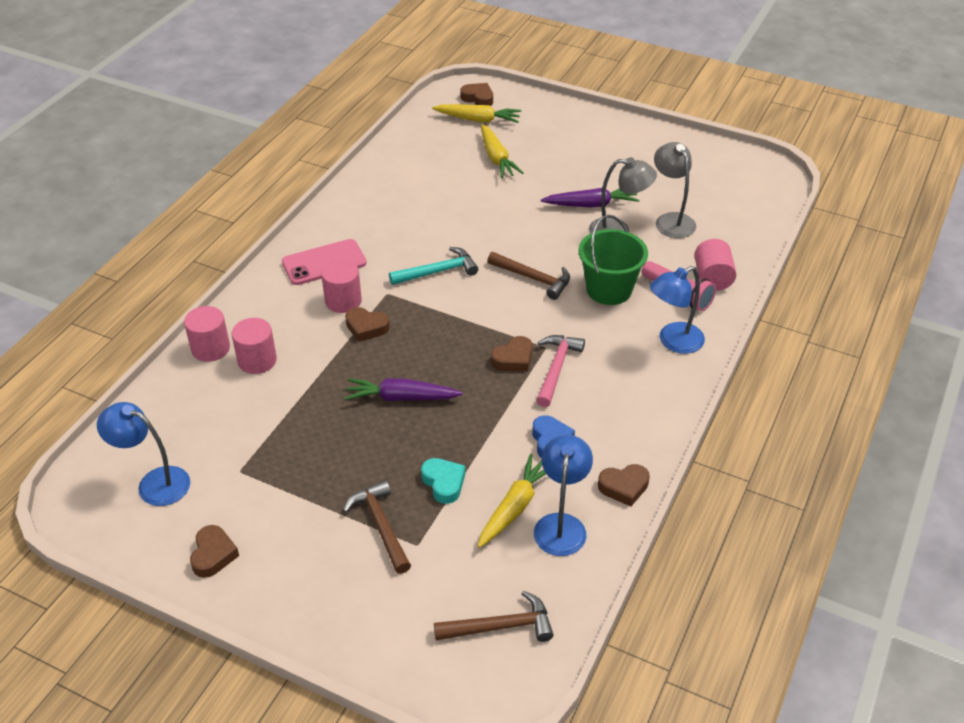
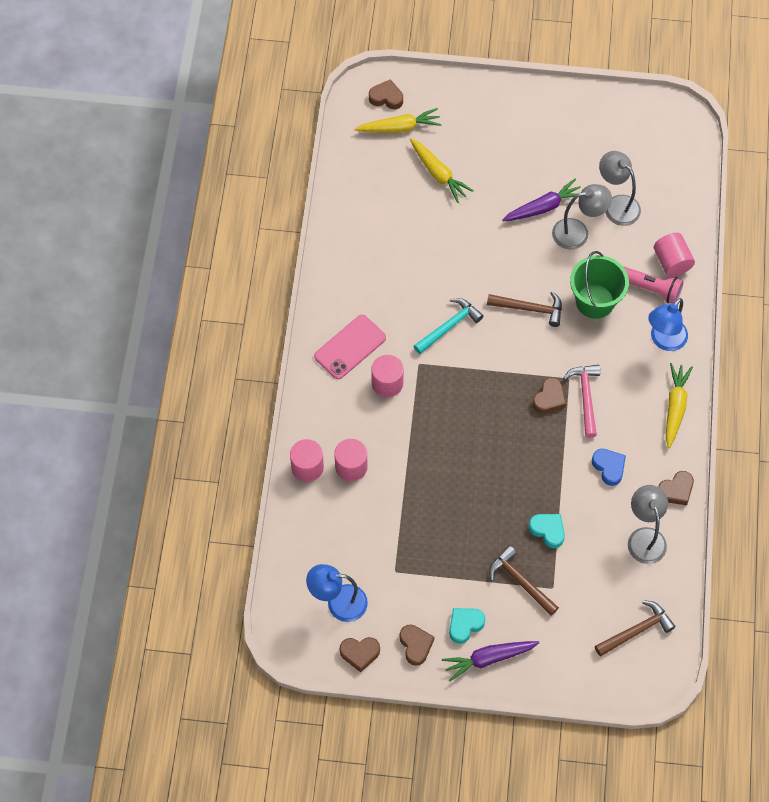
camera: 20 degrees left, 20 degrees up
brown heart [345,307,390,342] -> brown heart moved to [340,637,380,672]
purple carrot [345,378,463,401] -> purple carrot moved to [442,641,539,681]
yellow carrot [478,454,546,548] -> yellow carrot moved to [666,363,693,448]
blue lamp [534,435,593,556] -> grey lamp [628,485,668,564]
none -> turquoise heart [449,608,485,644]

